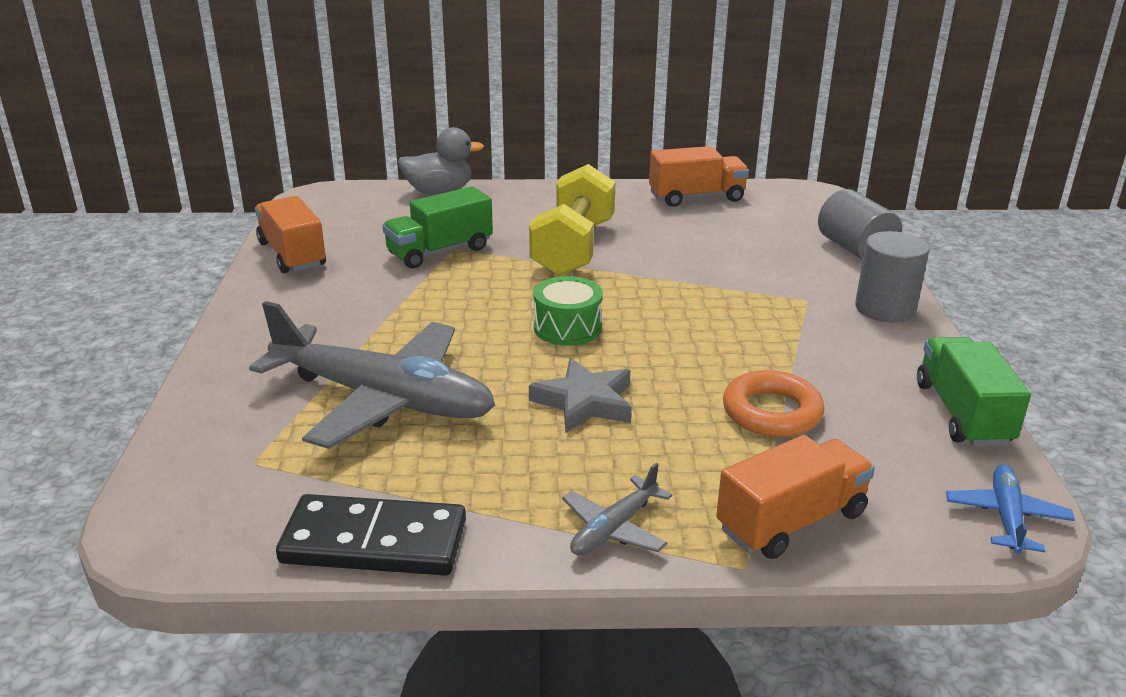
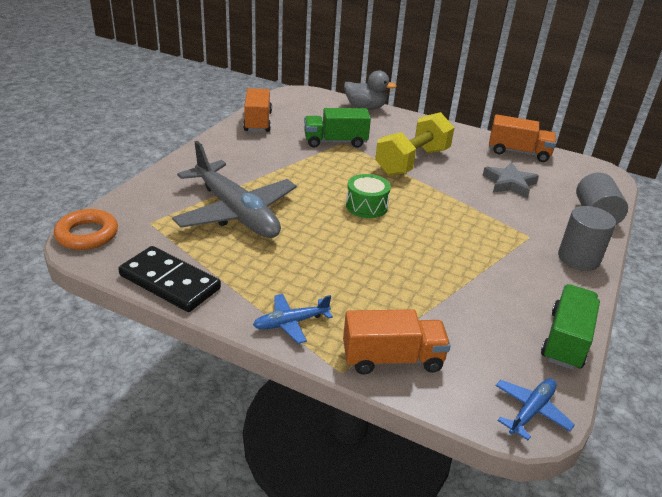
camera: 25 degrees right, 5 degrees up
grey star [529,358,632,433] -> grey star moved to [483,162,539,198]
grey plane [562,463,672,555] -> blue plane [253,294,333,344]
orange ring [723,370,825,437] -> orange ring moved to [54,209,118,250]

